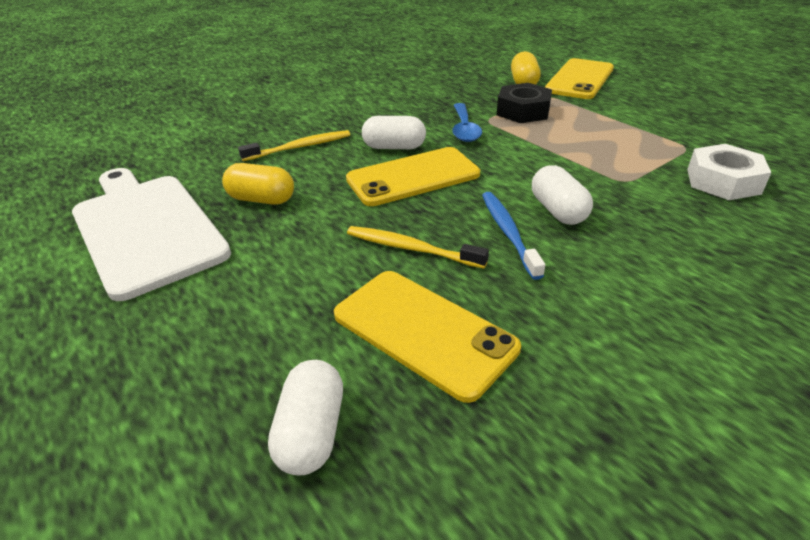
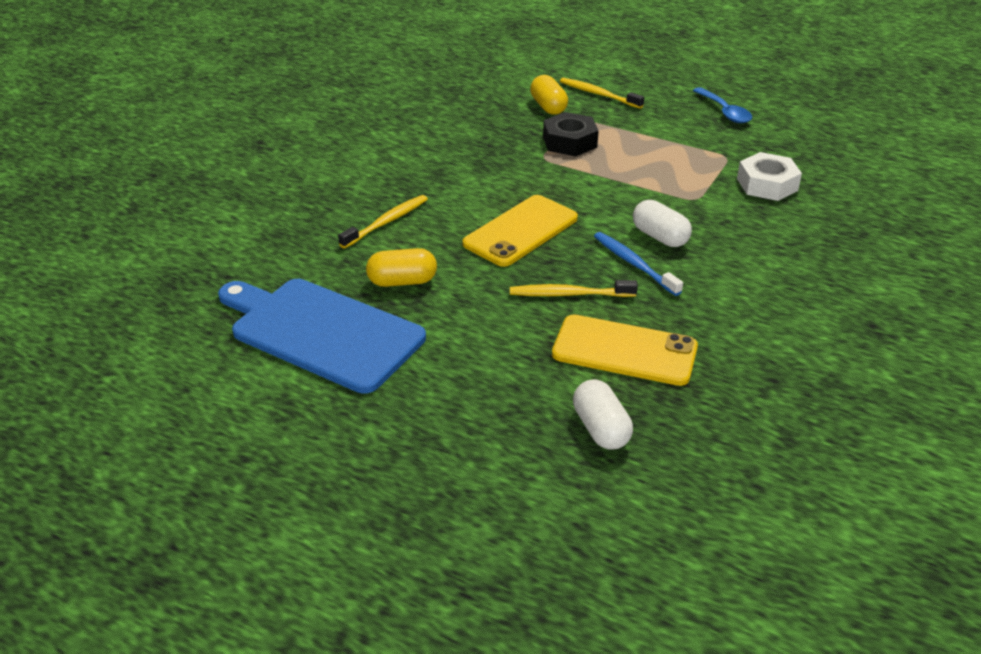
camera: 25 degrees left, 0 degrees up
white cutting board [72,168,231,301] -> blue cutting board [218,279,426,394]
white capsule [362,116,426,149] -> none
blue spoon [452,103,482,142] -> blue spoon moved to [693,87,752,123]
yellow phone [545,58,614,99] -> yellow toothbrush [560,78,644,109]

